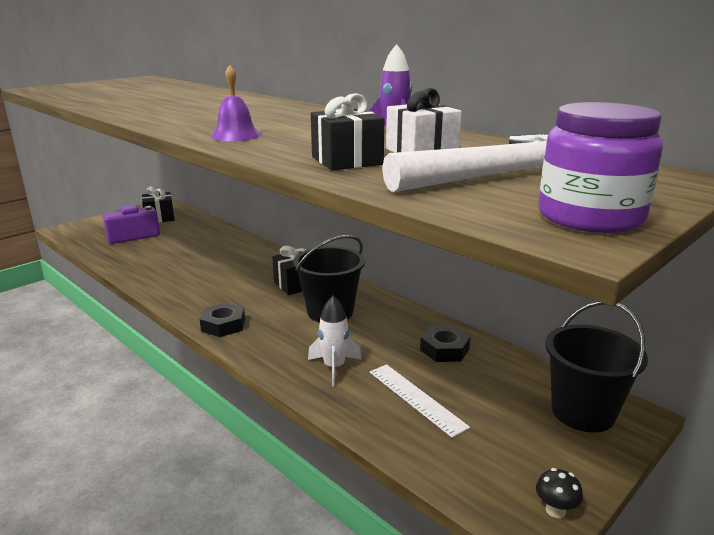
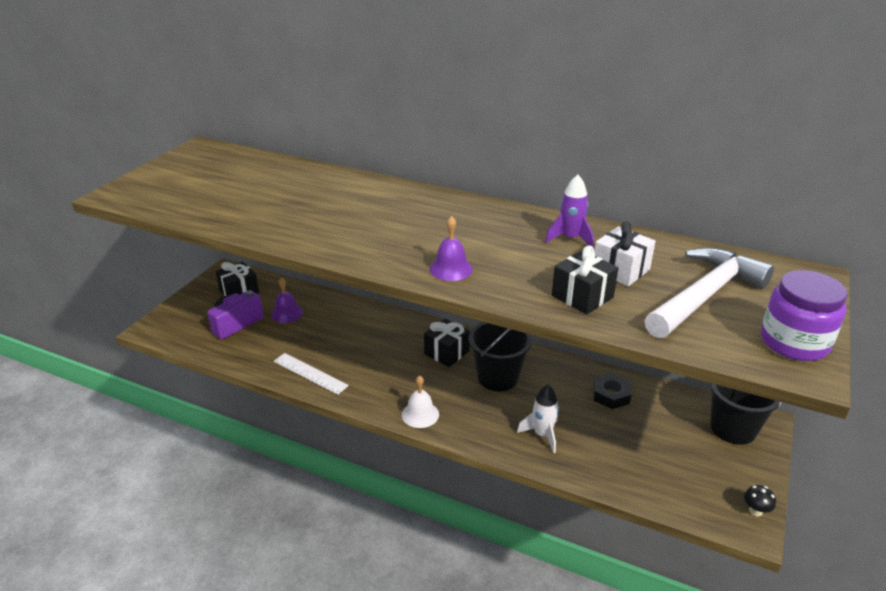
camera: 20 degrees left, 10 degrees up
black nut [200,302,245,337] -> white bell [402,375,439,428]
white ruler [370,364,470,438] -> white ruler moved to [274,353,349,395]
none -> purple bell [271,277,303,323]

